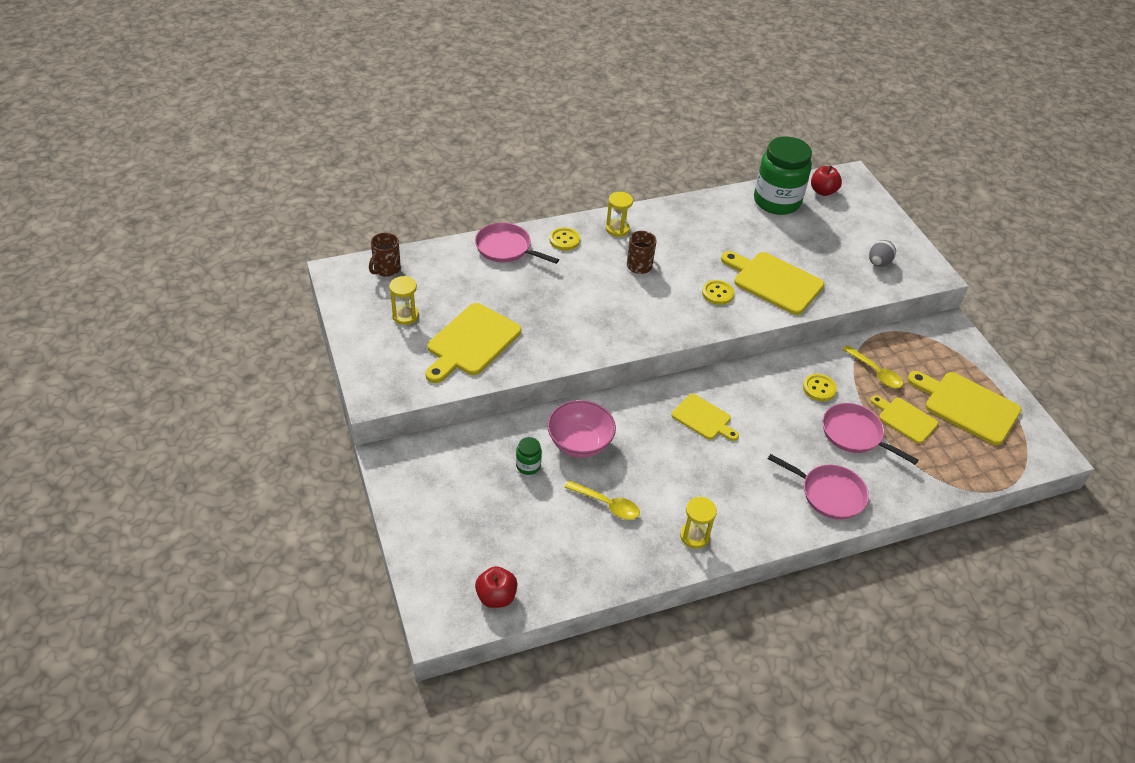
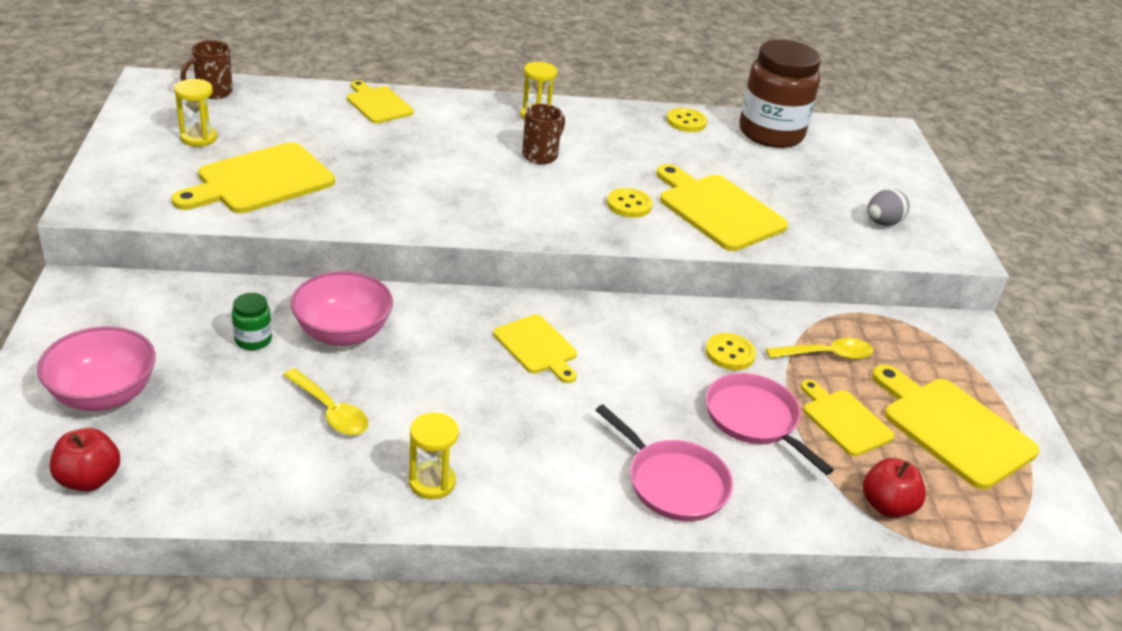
camera: 15 degrees right, 10 degrees down
pink pan [475,223,559,264] -> yellow cutting board [347,80,414,123]
yellow button [549,227,580,250] -> yellow button moved to [667,108,707,132]
green jar [754,137,812,215] -> brown jar [739,40,821,148]
red apple [811,166,842,196] -> red apple moved to [863,458,926,518]
yellow spoon [842,345,903,388] -> yellow spoon turned 75 degrees counterclockwise [766,338,873,360]
none -> pink bowl [37,326,156,411]

